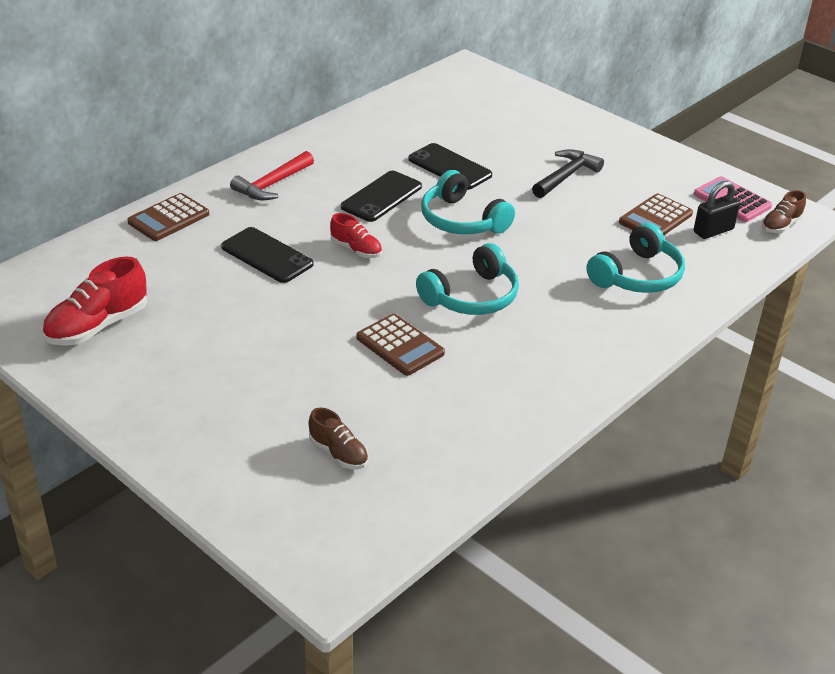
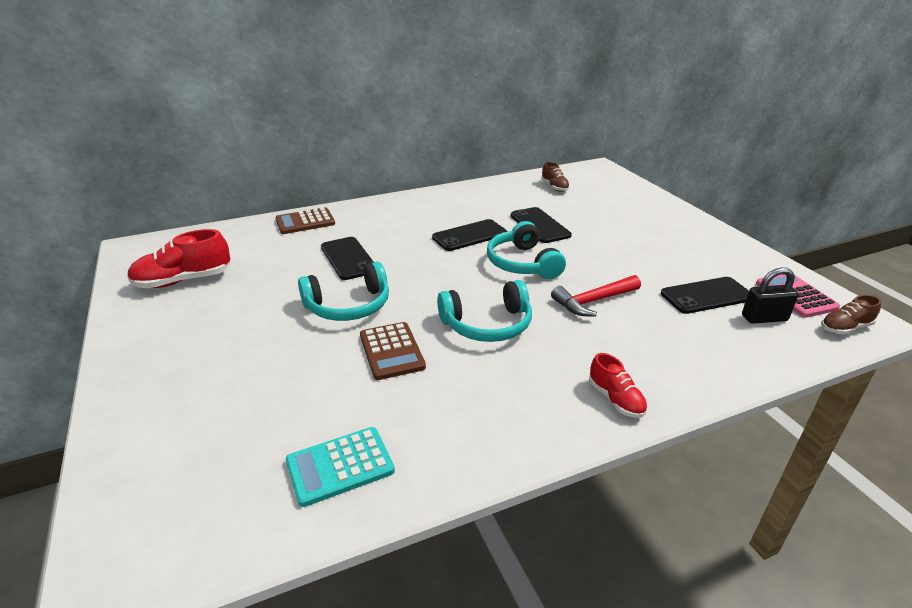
camera: 25 degrees right, 5 degrees down
red hammer [230,151,314,201] -> red hammer moved to [551,275,641,317]
brown shoe [309,408,369,469] -> brown shoe moved to [541,162,570,192]
red shoe [330,213,382,258] -> red shoe moved to [589,353,647,418]
black hammer [532,149,604,198] -> none
turquoise headphones [586,223,685,293] -> turquoise headphones moved to [298,262,389,321]
brown calculator [619,194,693,235] -> black phone [661,277,749,314]
none -> turquoise calculator [286,427,395,507]

